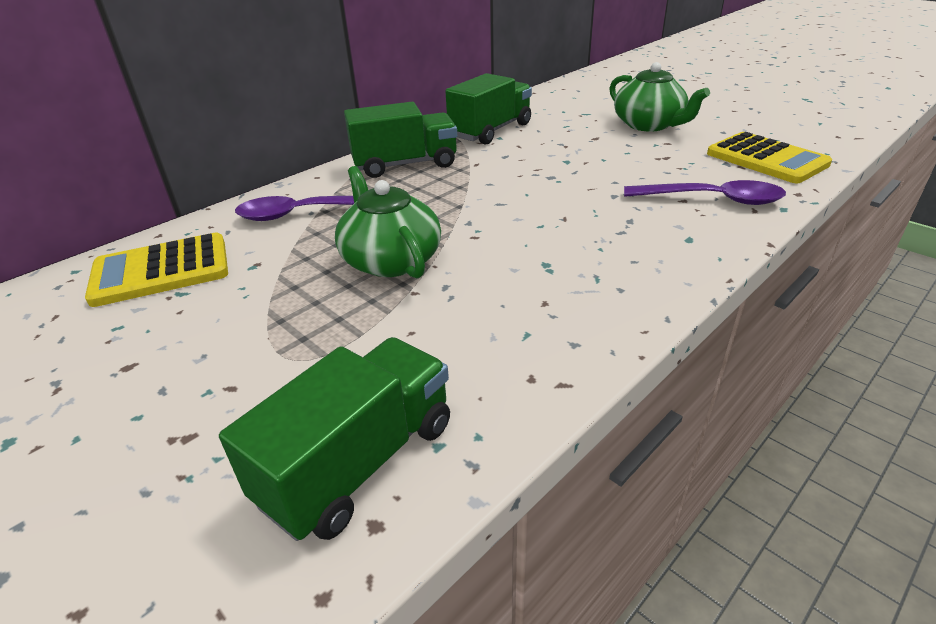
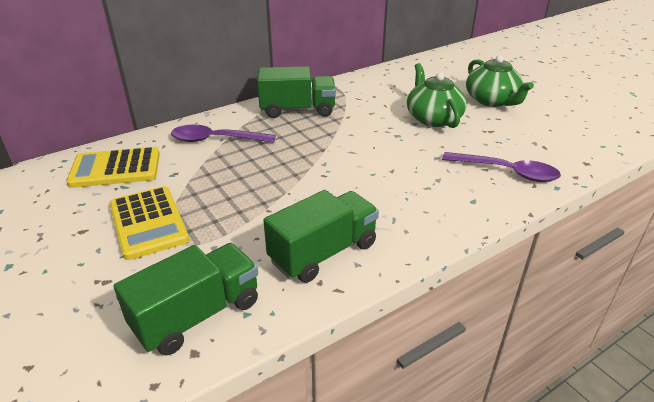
camera: 10 degrees right, 0 degrees up
green teapot [335,166,441,278] -> green teapot moved to [407,63,467,128]
green truck [445,73,532,145] -> green truck moved to [263,190,379,283]
yellow calculator [707,132,832,183] -> yellow calculator moved to [109,186,189,260]

